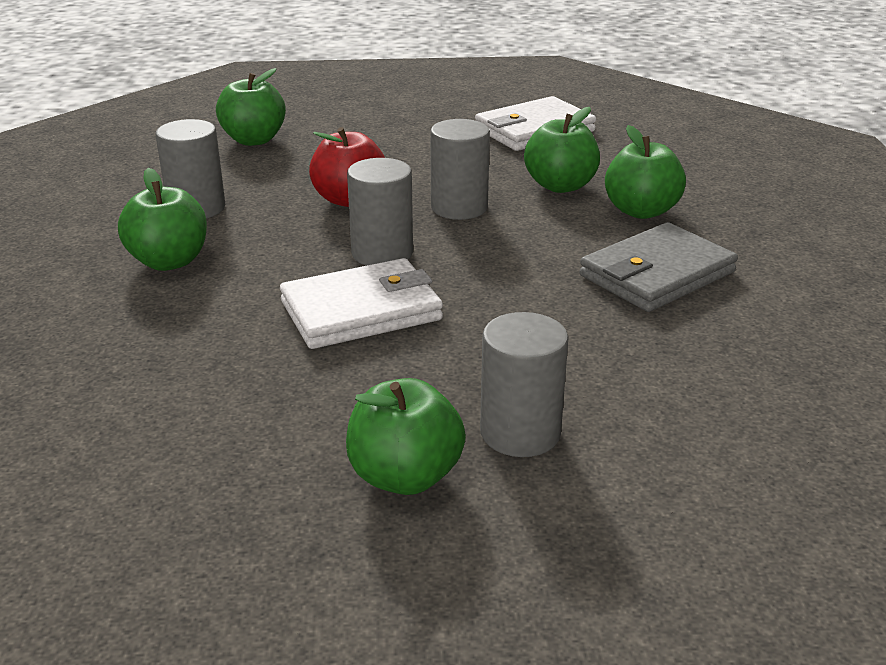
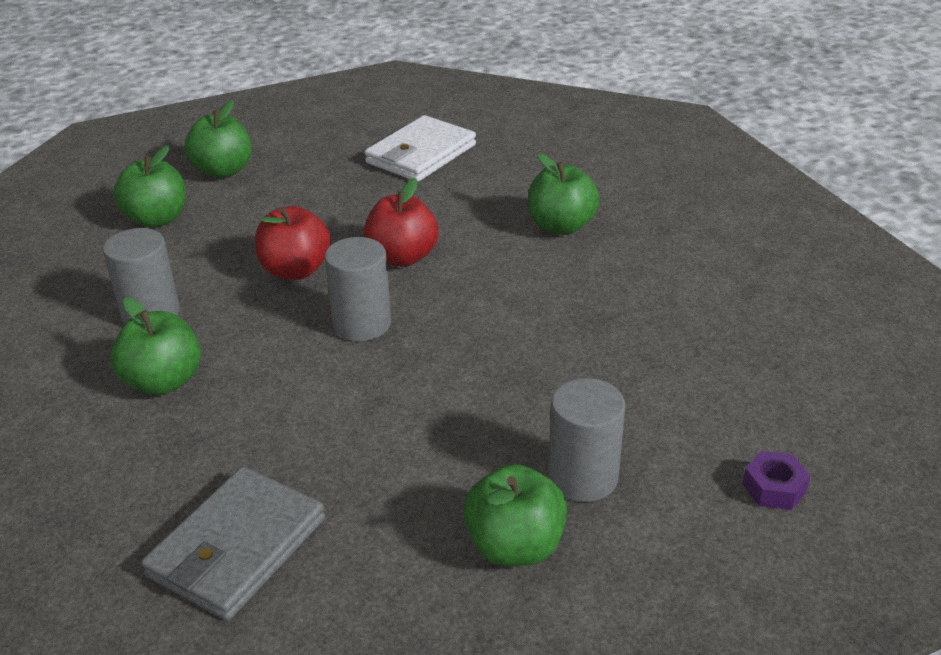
camera: 20 degrees left, 5 degrees up
white wallet [280,258,443,349] -> none
grey cylinder [430,119,490,220] -> red apple [364,178,438,267]
green apple [524,107,600,193] -> green apple moved to [185,100,252,178]
grey wallet [579,222,738,312] -> grey wallet moved to [141,466,325,621]
none -> purple nut [742,451,811,510]

